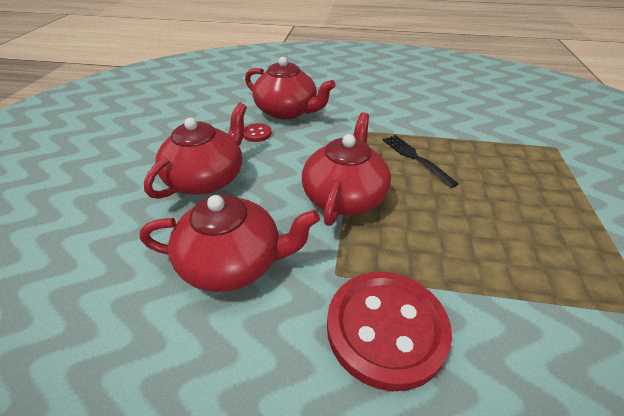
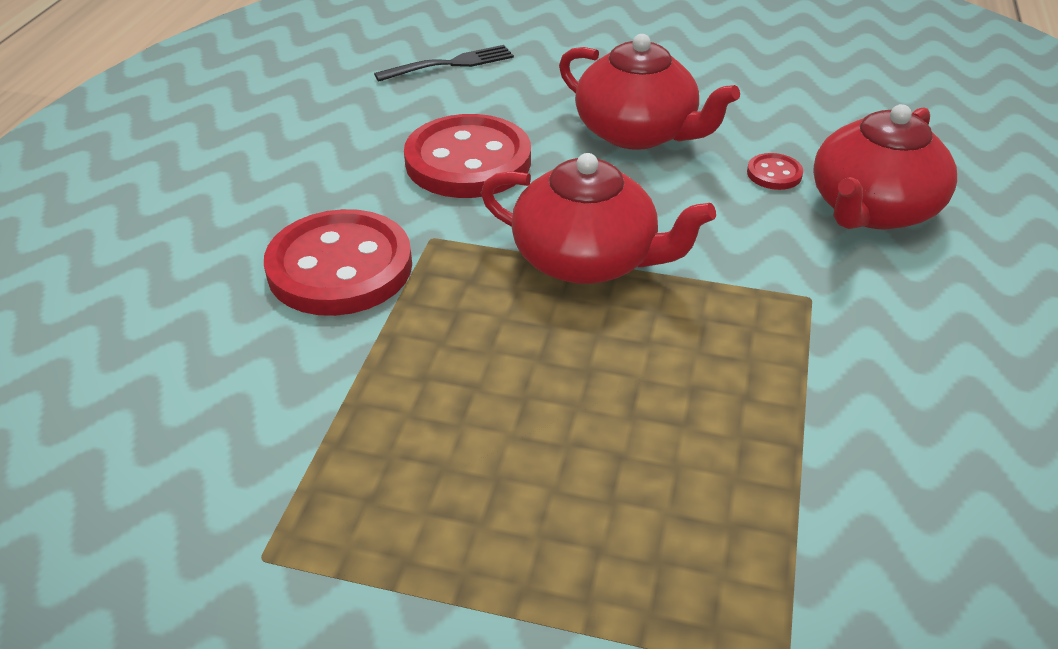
camera: 95 degrees right, 0 degrees up
red teapot [140,195,320,292] -> red button [404,114,531,198]
black fork [383,135,459,188] -> black fork moved to [374,45,514,81]

